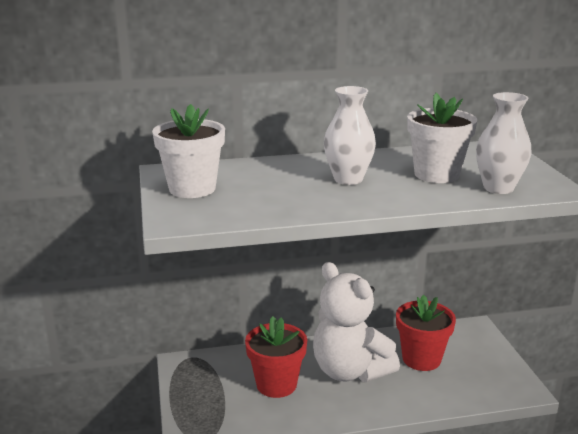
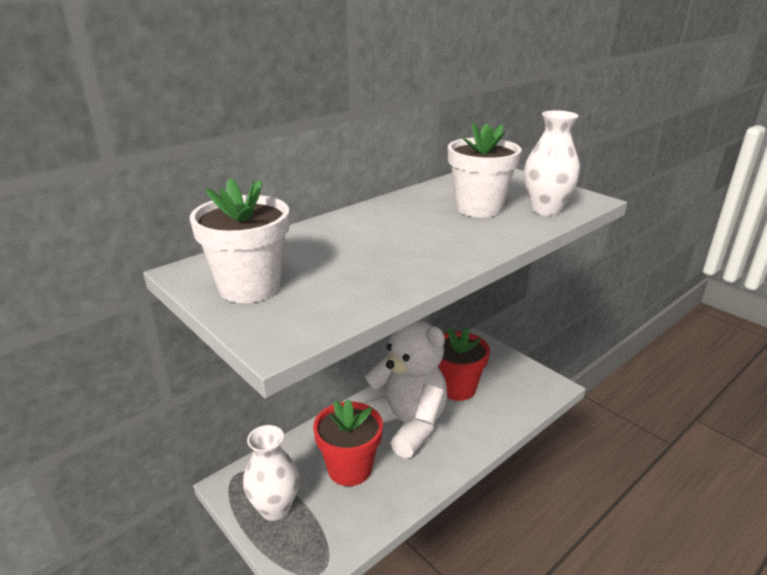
camera: 30 degrees left, 5 degrees up
white teddy bear [313,262,400,382] -> white teddy bear turned 150 degrees counterclockwise [363,321,447,458]
white vase [324,86,376,185] -> white vase moved to [243,425,299,521]

